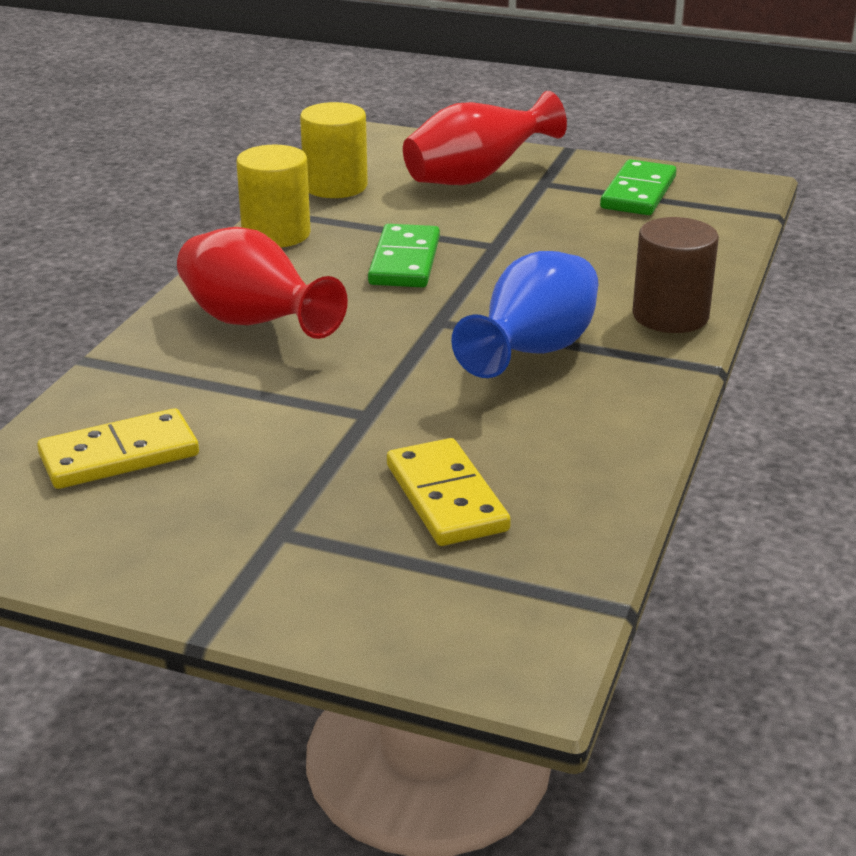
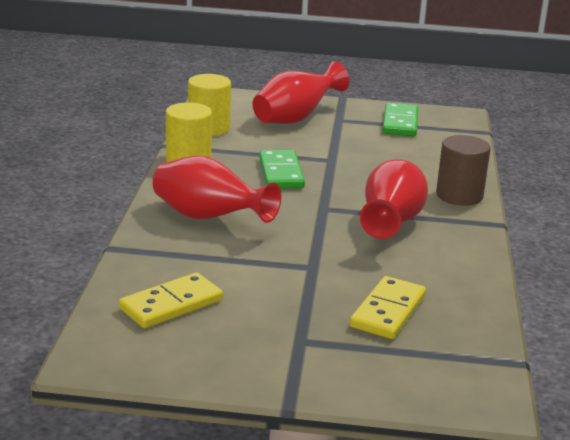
camera: 15 degrees left, 5 degrees down
yellow domino [387,438,511,546] -> yellow domino turned 60 degrees clockwise [350,276,426,339]
blue vase [451,251,599,378] -> red vase [360,159,428,239]

